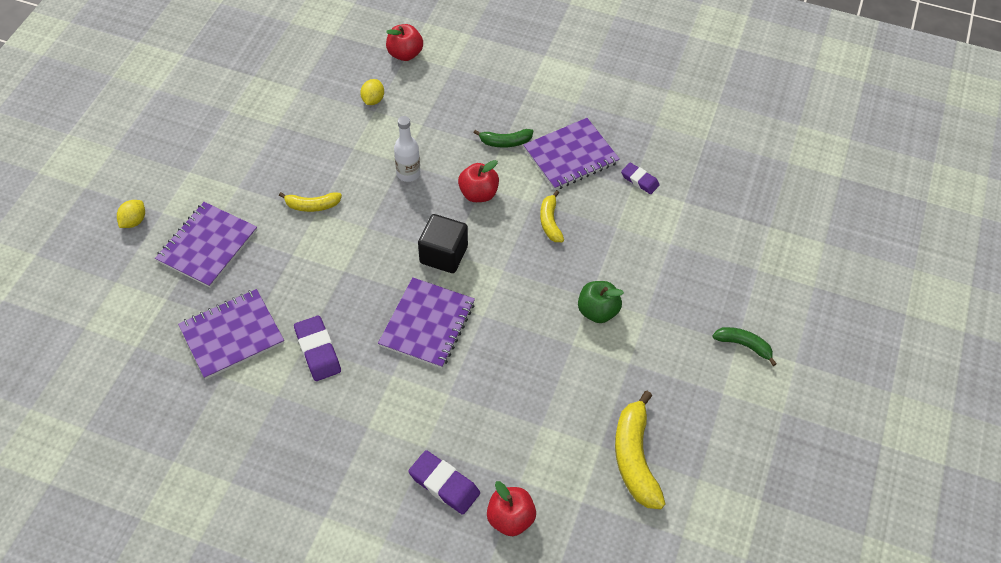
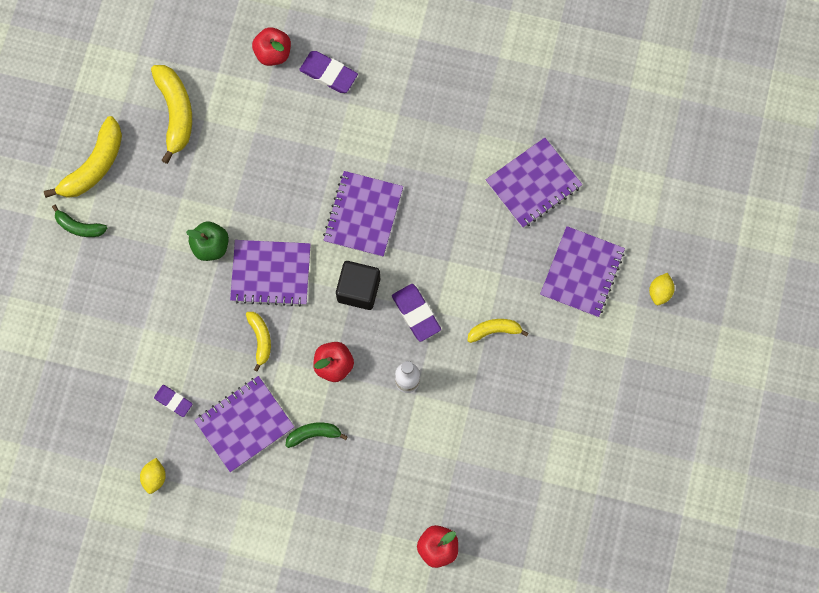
camera: 175 degrees right, 20 degrees up
purple eraser [294,316,341,381] -> purple eraser moved to [392,284,441,342]
yellow lemon [360,79,384,105] -> yellow lemon moved to [140,458,166,494]
none -> yellow banana [44,116,122,198]
none -> purple notebook [230,240,311,307]

